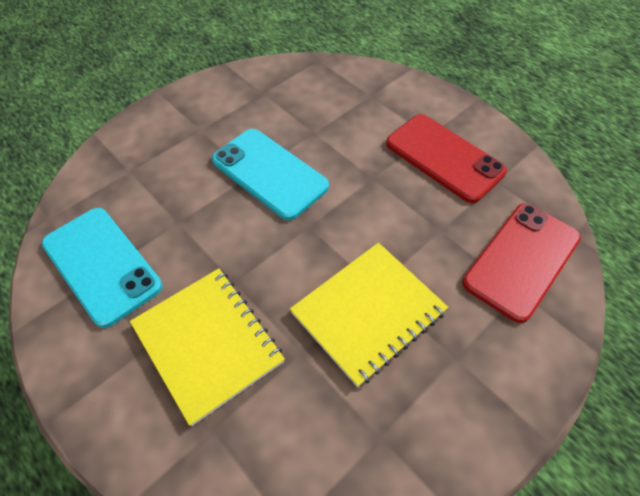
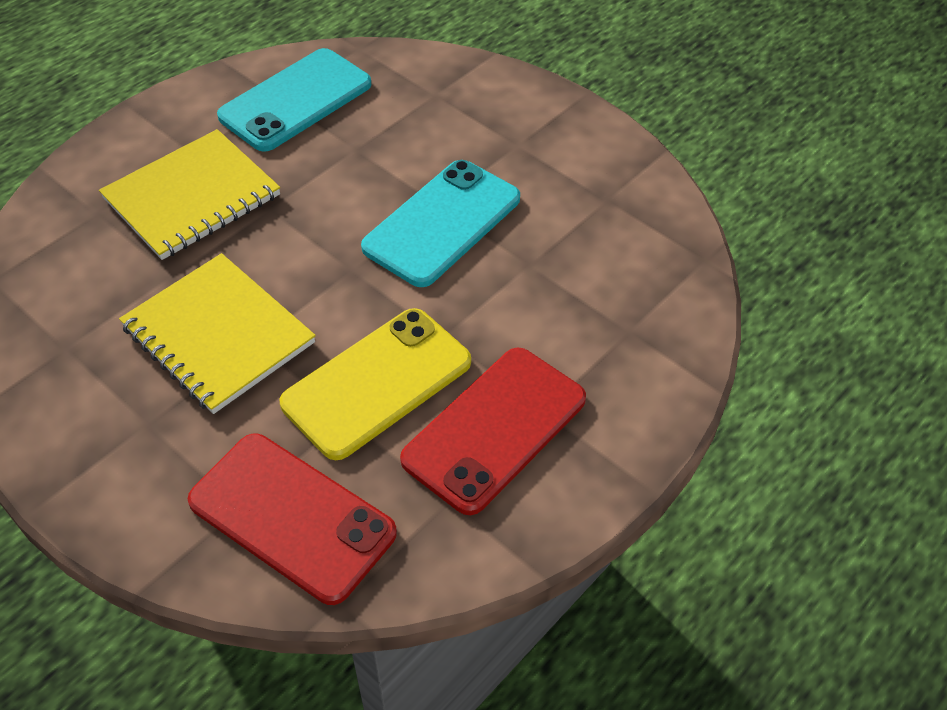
camera: 85 degrees right, 5 degrees down
none -> yellow phone [280,308,471,460]

